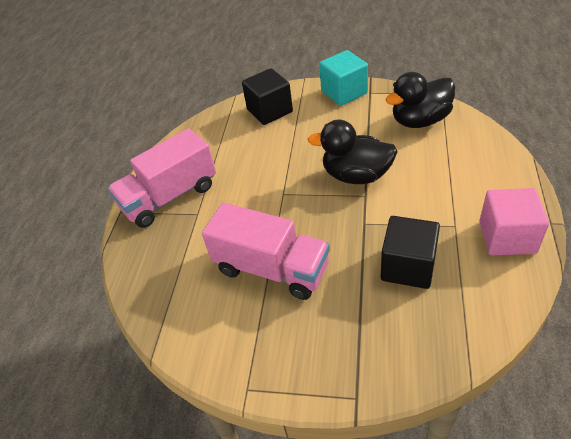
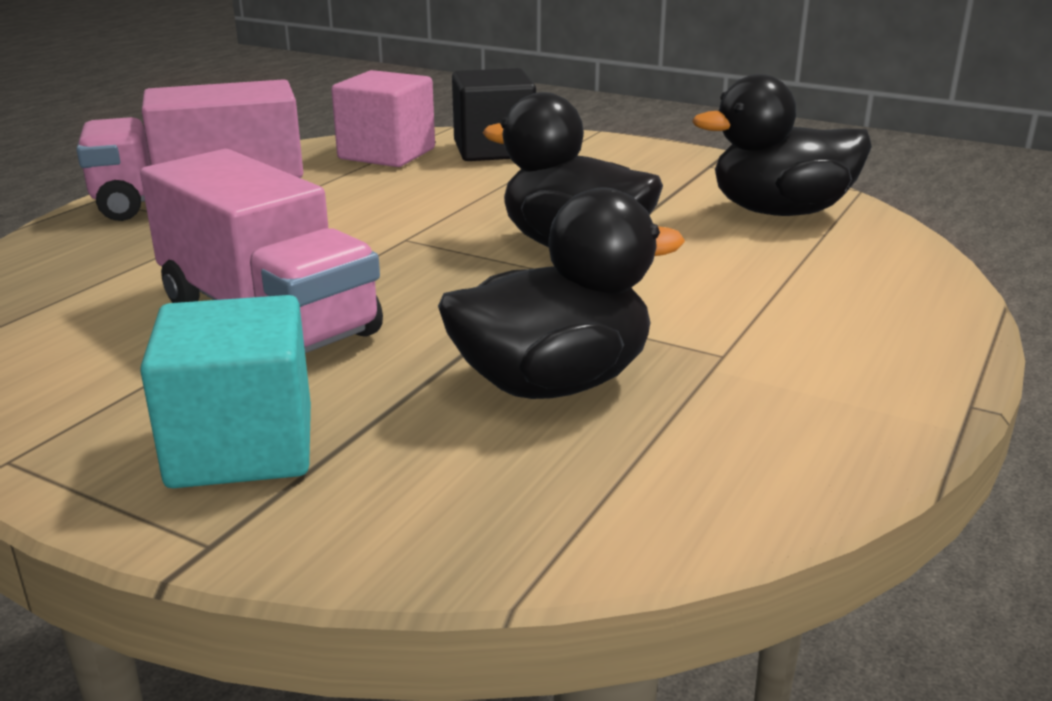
camera: 15 degrees right, 20 degrees down
turquoise cube [319,50,368,106] -> turquoise cube moved to [140,295,311,488]
black cube [381,216,440,289] -> black duck [438,188,685,399]
pink cube [479,188,549,256] -> pink cube moved to [331,70,435,167]

